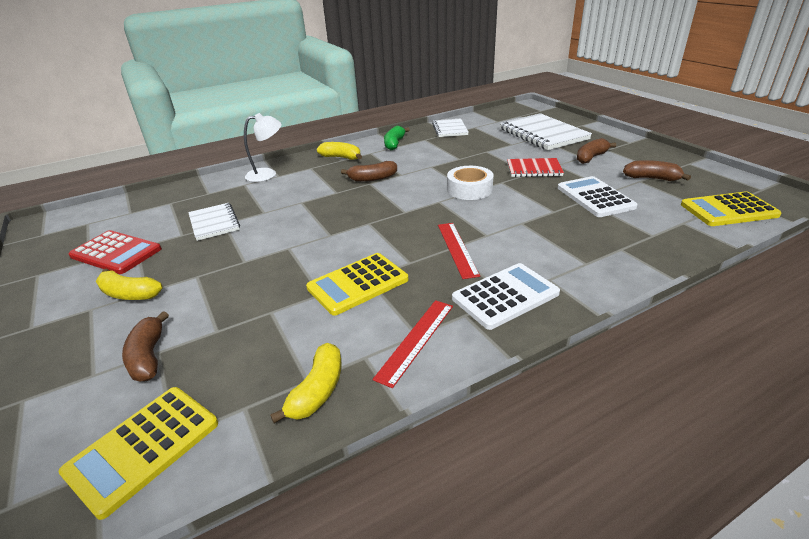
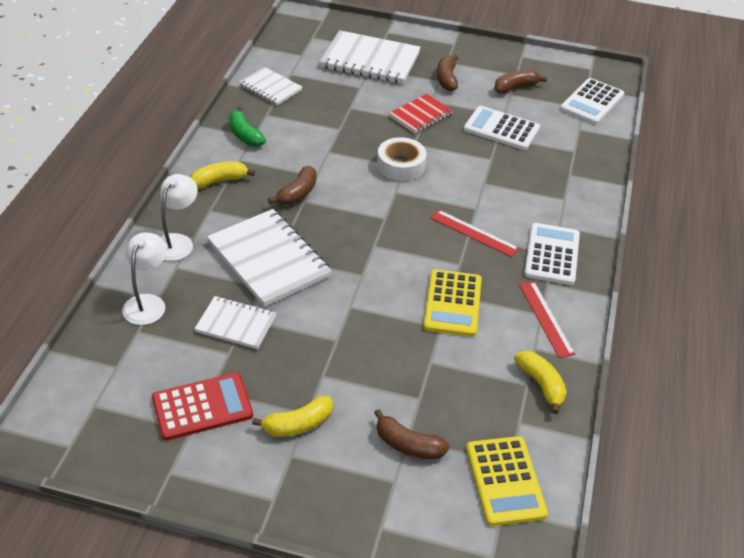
camera: 50 degrees left, 10 degrees up
yellow calculator [681,191,781,226] -> white calculator [560,78,624,124]
none -> white lamp [122,232,167,325]
none -> white notebook [207,209,332,307]

